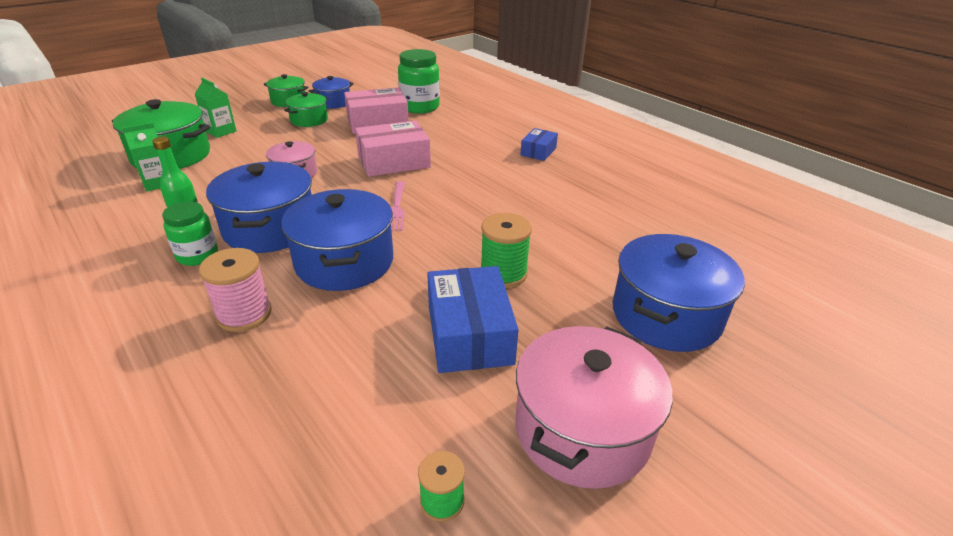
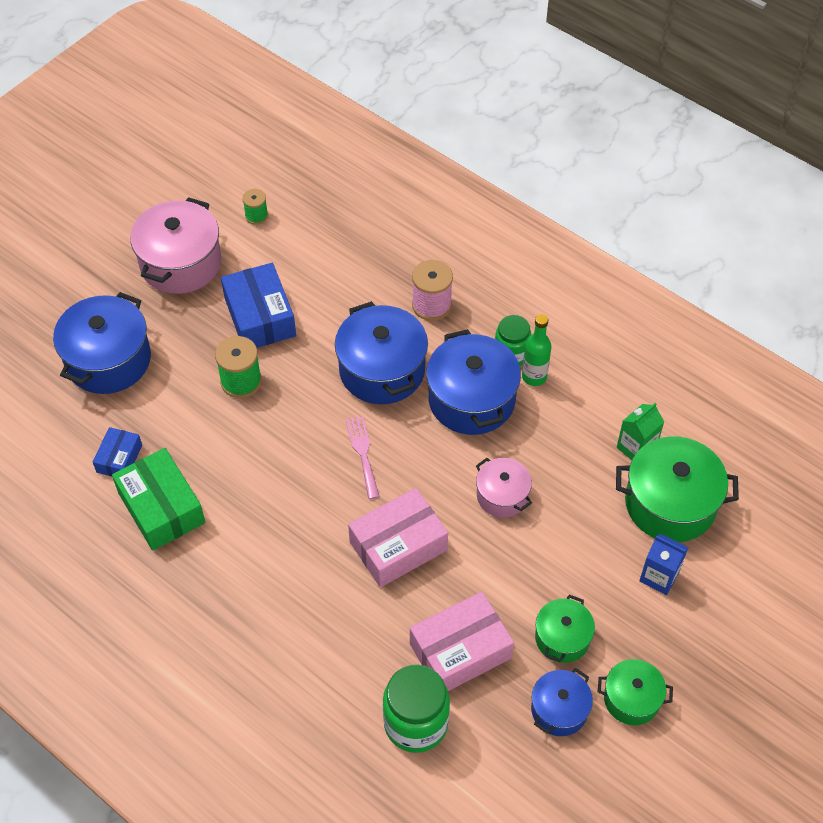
camera: 170 degrees right, 20 degrees up
green carton [195,78,236,138] -> blue carton [639,534,688,595]
blue box [520,128,558,161] -> blue box moved to [93,427,142,477]
none -> green box [112,448,205,551]

